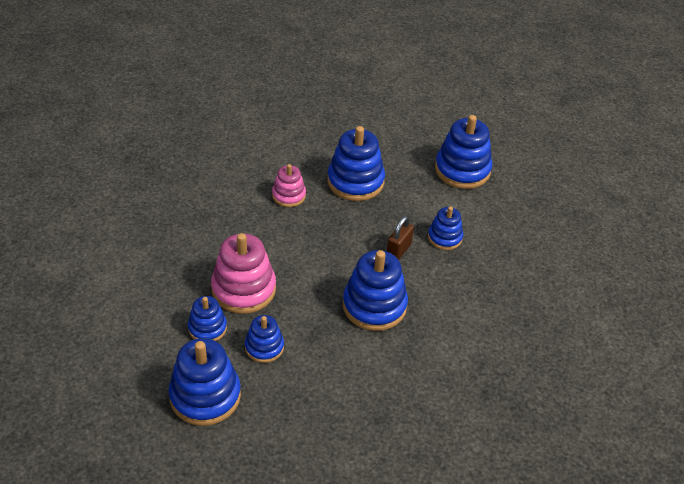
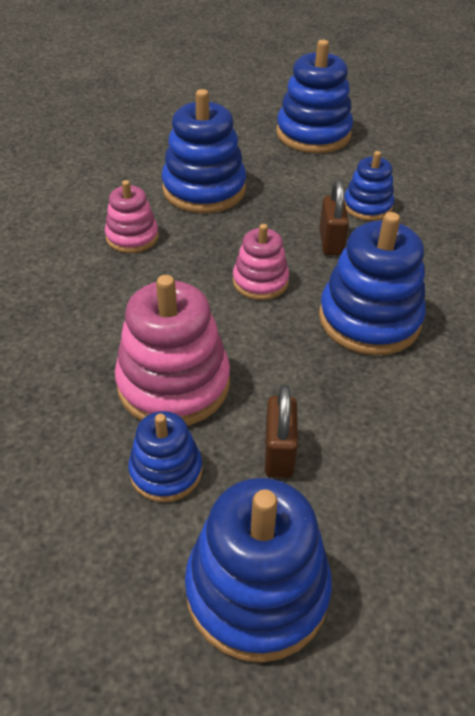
camera: 30 degrees left, 0 degrees up
blue stacking toy [245,315,284,363] -> brown padlock [265,385,298,478]
none -> pink stacking toy [233,224,289,300]

